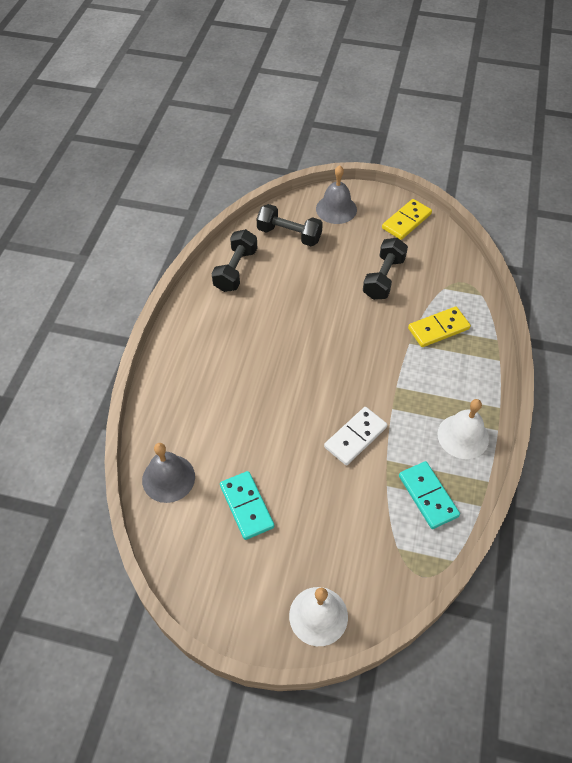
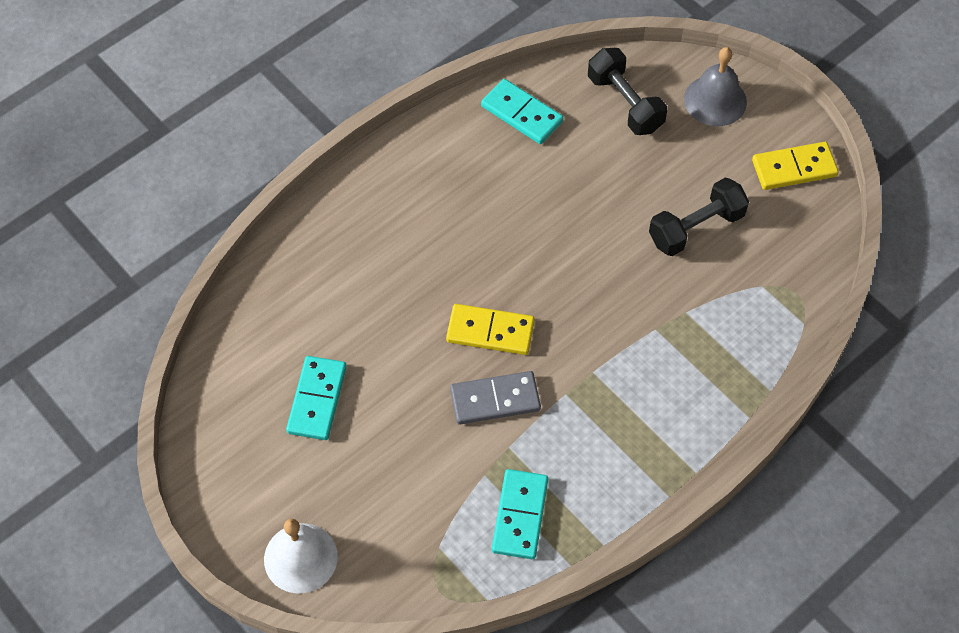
camera: 35 degrees right, 5 degrees up
grey bell [142,443,195,503] -> none
black dumbbell [211,229,257,292] -> turquoise domino [481,79,563,144]
white domino [324,407,387,465] -> grey domino [450,371,541,425]
yellow domino [408,307,471,347] -> yellow domino moved to [446,304,535,355]
white bell [437,399,489,459] -> none

